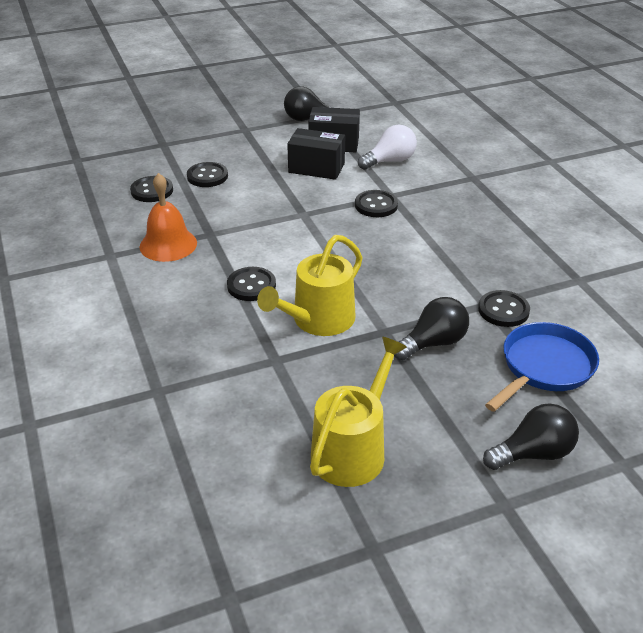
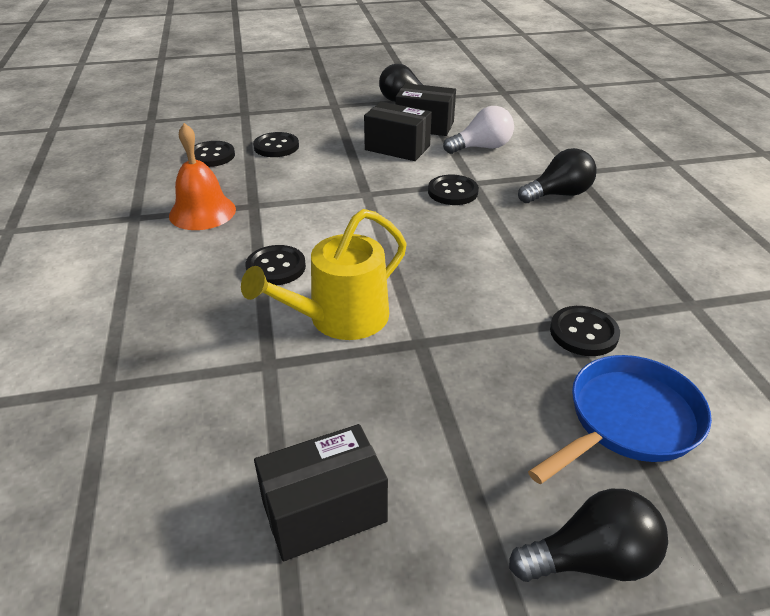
camera: 10 degrees right, 0 degrees up
yellow watering can [310,337,407,487] -> black box [254,424,388,561]
black light bulb [394,297,469,360] -> black light bulb moved to [518,148,597,203]

